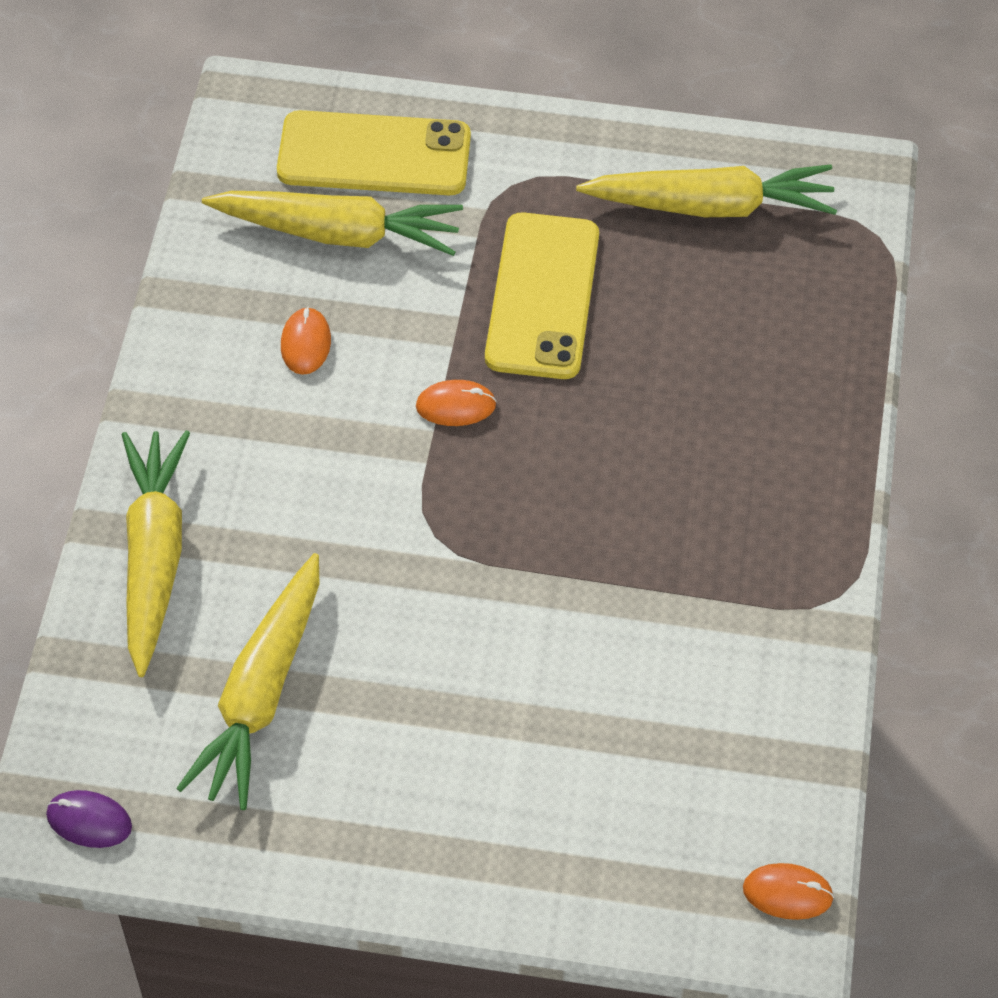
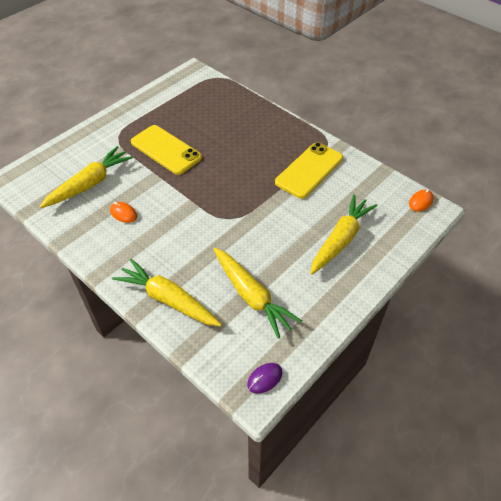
camera: 55 degrees left, 5 degrees down
yellow phone [277,110,471,195] -> yellow phone moved to [275,142,343,199]
orange mouse [416,380,497,426] -> none
yellow carrot [576,165,837,217] -> yellow carrot moved to [310,194,378,275]

